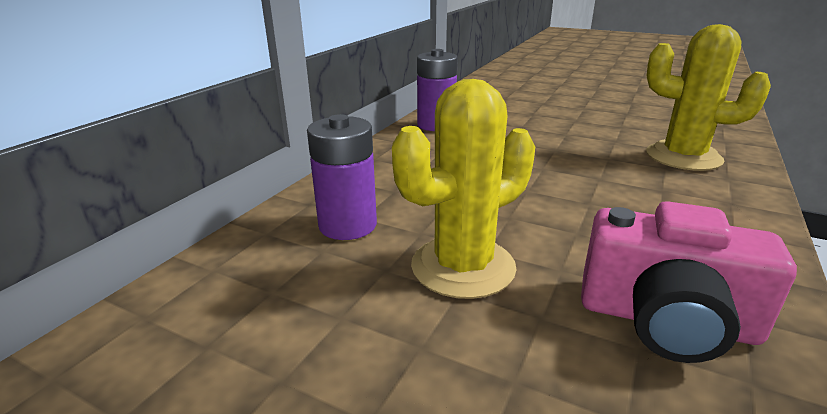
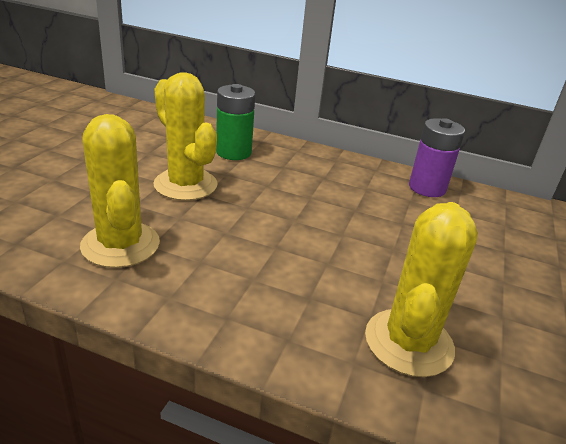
camera: 80 degrees right, 5 degrees up
purple battery [307,114,377,240] -> green battery [216,84,255,160]
pink camera [581,201,797,363] -> yellow cactus [80,114,160,268]

